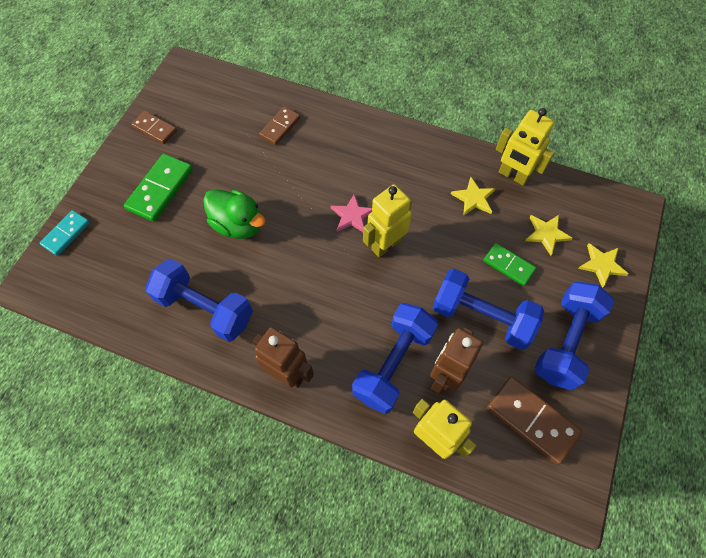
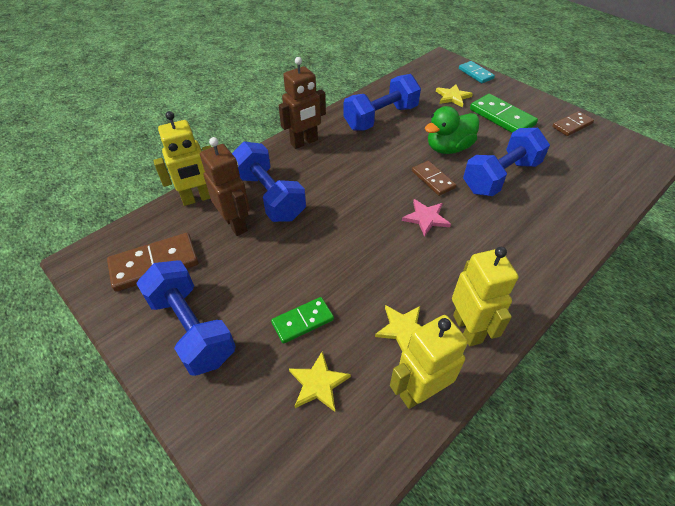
camera: 115 degrees right, 15 degrees down
brown domino [259,107,300,145] -> brown domino moved to [412,161,456,196]
yellow robot [363,184,412,257] -> yellow robot moved to [452,247,519,346]
blue dumbbell [433,269,544,350] -> blue dumbbell moved to [463,128,550,196]
yellow star [578,244,628,288] -> yellow star moved to [436,84,473,108]

